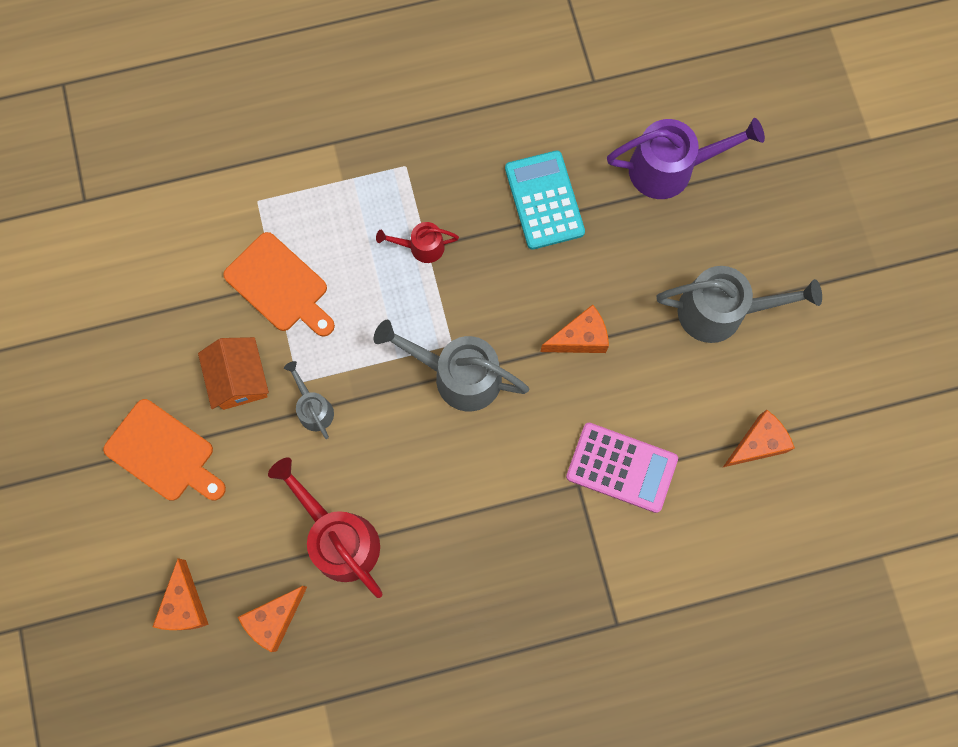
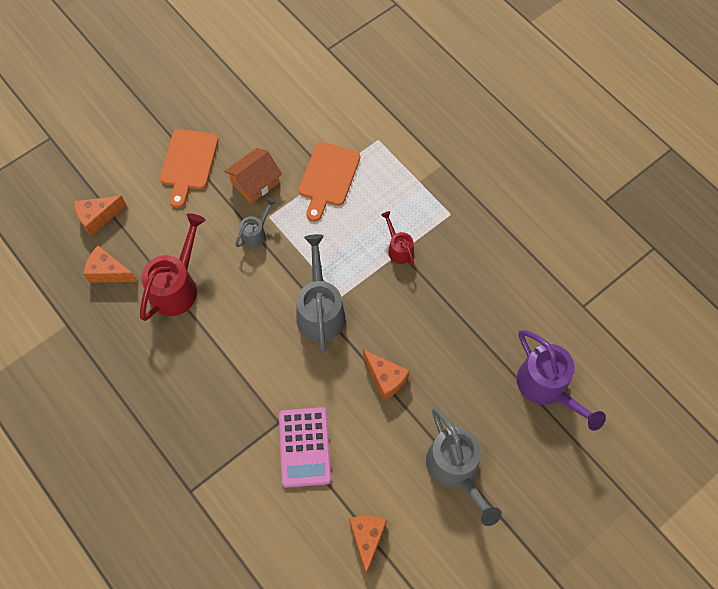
camera: 65 degrees right, 10 degrees down
turquoise calculator [505,150,585,250] -> none
orange cheese [722,410,795,468] -> orange cheese turned 120 degrees counterclockwise [349,516,387,575]

